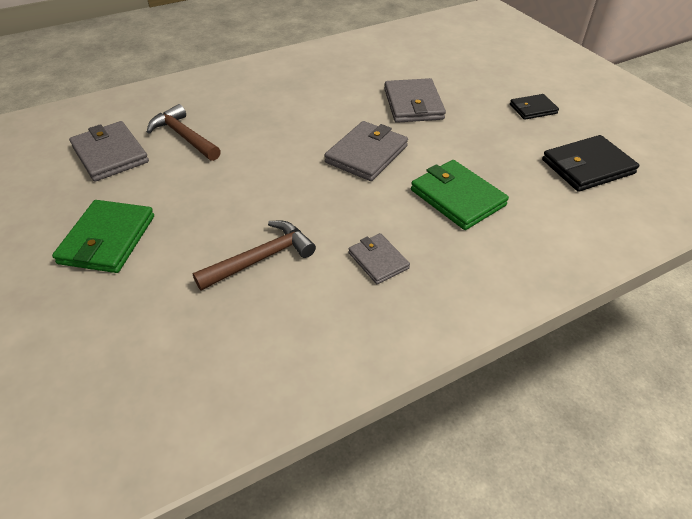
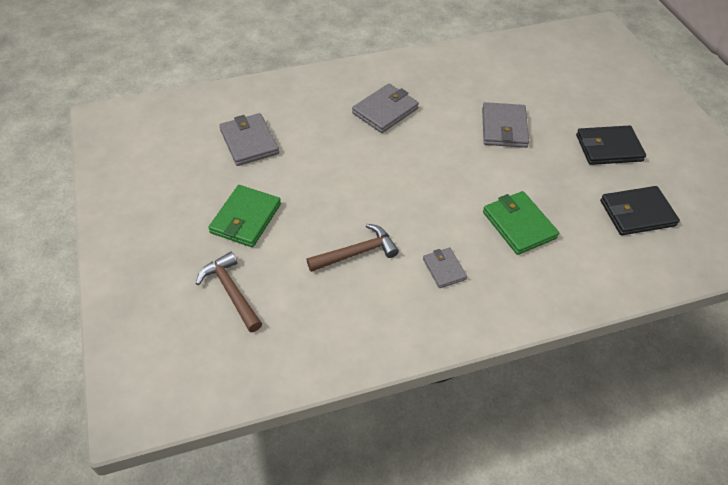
camera: 10 degrees right, 5 degrees up
brown hammer [147,104,221,161] -> brown hammer moved to [196,252,262,332]
grey wallet [325,121,408,181] -> grey wallet moved to [352,84,419,133]
black wallet [510,94,559,120] -> black wallet [576,125,646,165], size x1.68

